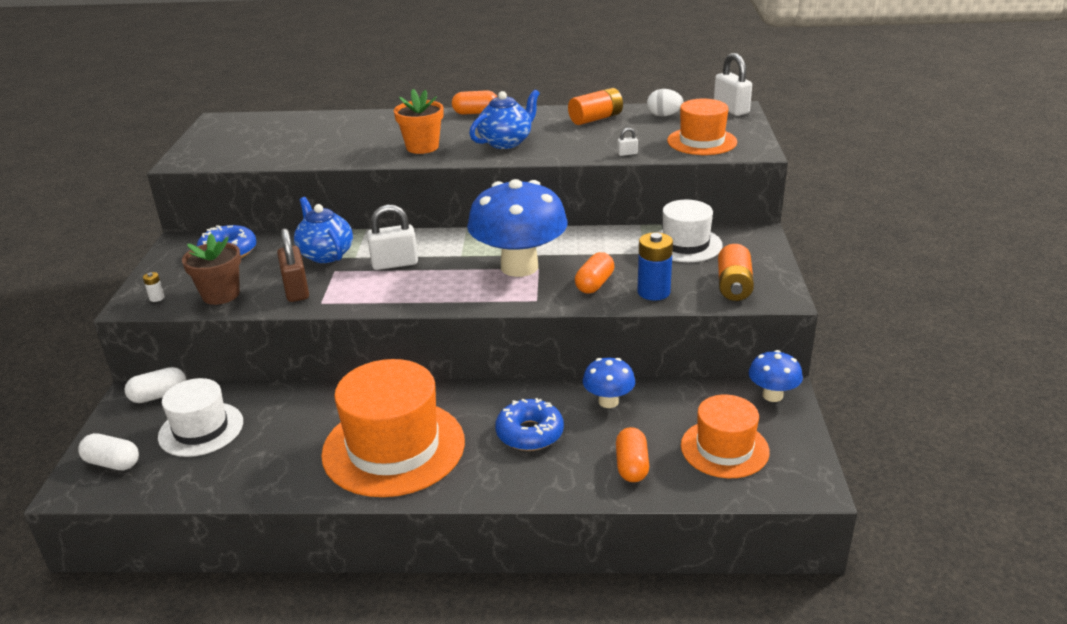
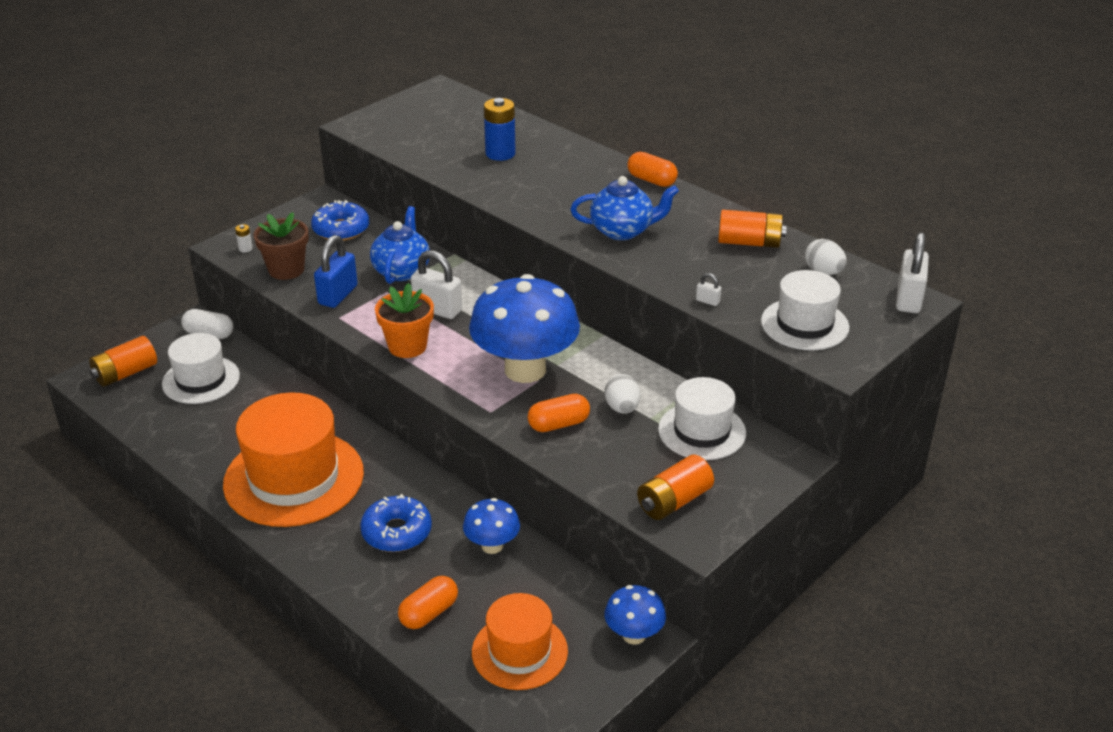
camera: 40 degrees right, 5 degrees up
white capsule [78,433,139,470] -> orange battery [89,336,157,387]
brown padlock [277,228,309,302] -> blue padlock [314,235,358,308]
orange flower pot [394,89,443,154] -> orange flower pot moved to [375,283,434,358]
blue battery [637,232,673,301] -> blue battery moved to [484,98,516,161]
orange hat [667,99,737,155] -> white hat [761,270,849,350]
none -> white egg [604,374,641,414]

